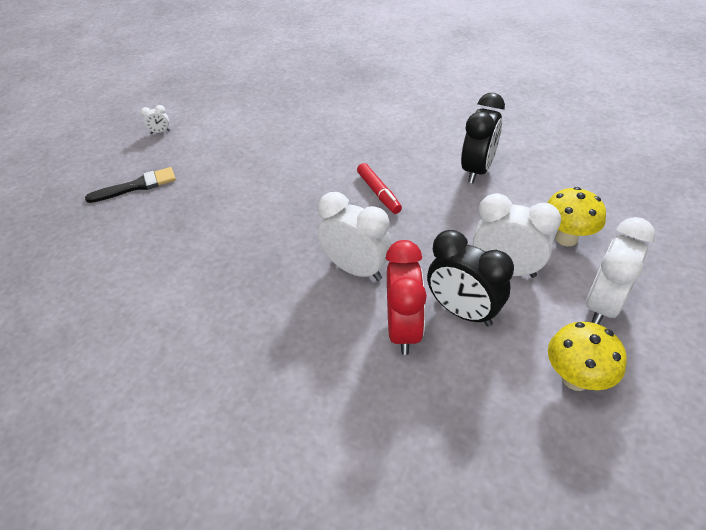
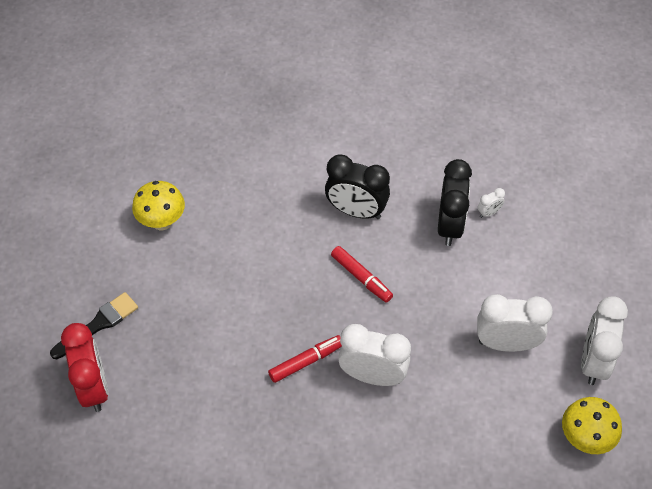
camera: 20 degrees left, 10 degrees up
white clock [141,105,170,134] -> white clock moved to [478,188,505,218]
red clock [385,240,427,355] -> red clock moved to [61,323,108,412]
black clock [427,230,514,327] -> black clock moved to [325,154,390,219]
yellow mushroom [547,187,606,246] -> yellow mushroom moved to [132,181,185,231]
none -> red marker [268,335,342,383]

